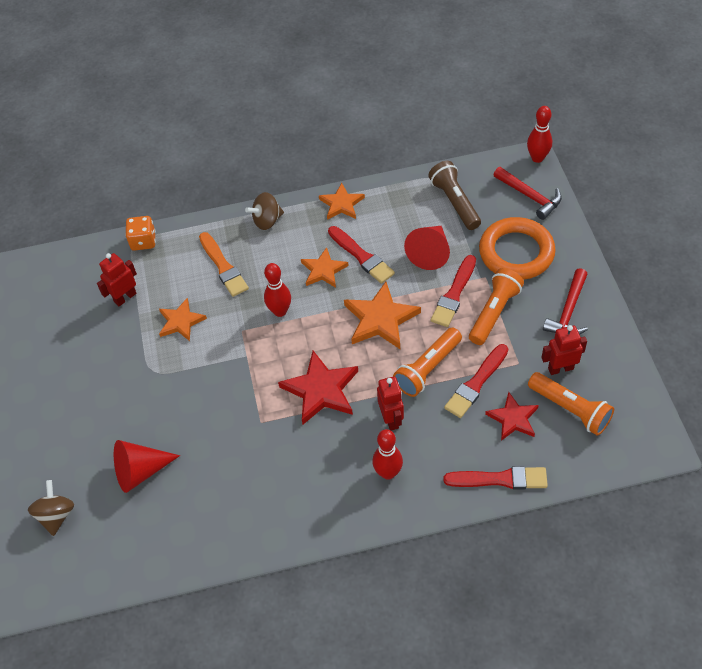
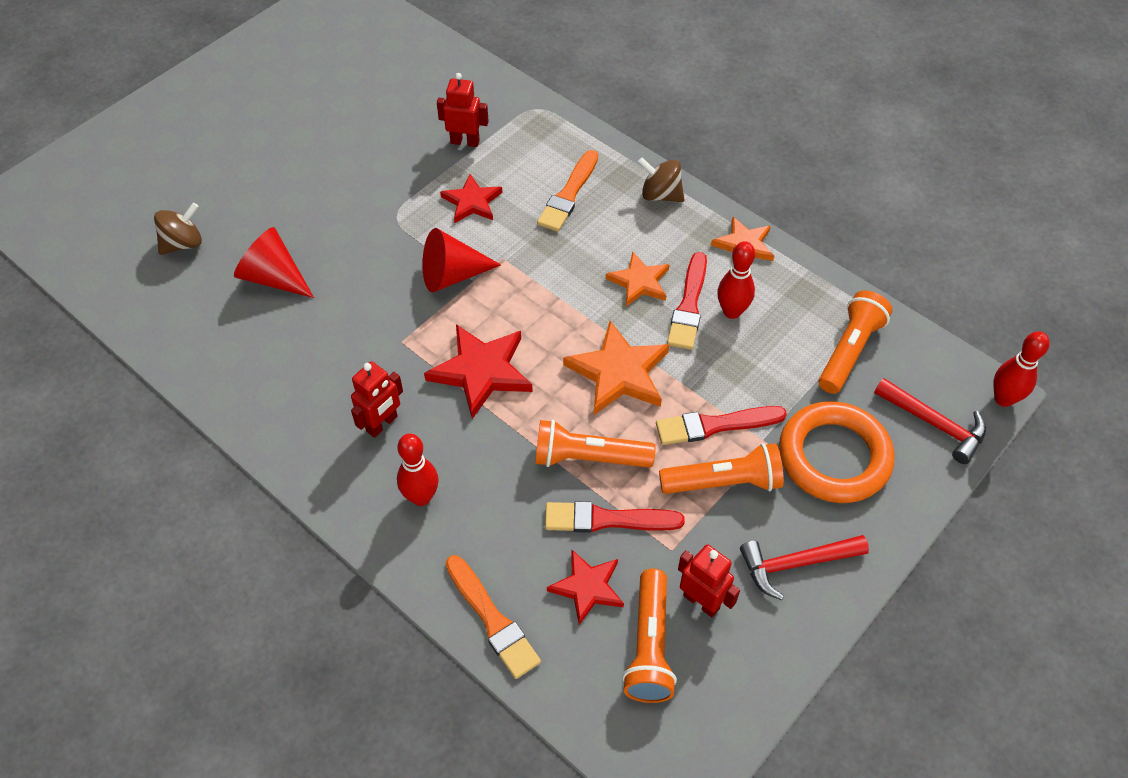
camera: 50 degrees right, 0 degrees up
orange dice [125,216,156,251] -> none
orange star [159,298,207,341] -> red star [440,174,503,223]
red bowling pin [264,263,291,317] -> red bowling pin moved to [717,241,755,319]
red robot [377,376,404,430] -> red robot moved to [351,361,403,438]
red cone [404,226,450,270] -> red cone moved to [422,228,501,292]
brown flashlight [428,161,481,230] -> orange flashlight [818,291,892,394]
red brush [444,466,548,490] -> orange brush [445,555,541,679]
red hammer [494,167,562,220] -> red hammer turned 60 degrees counterclockwise [874,378,986,464]

